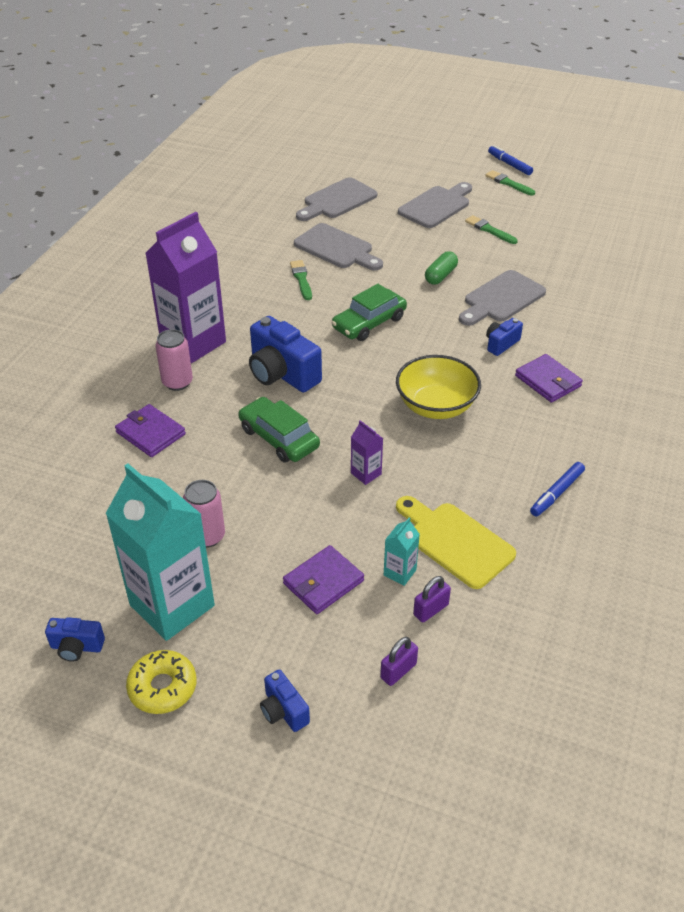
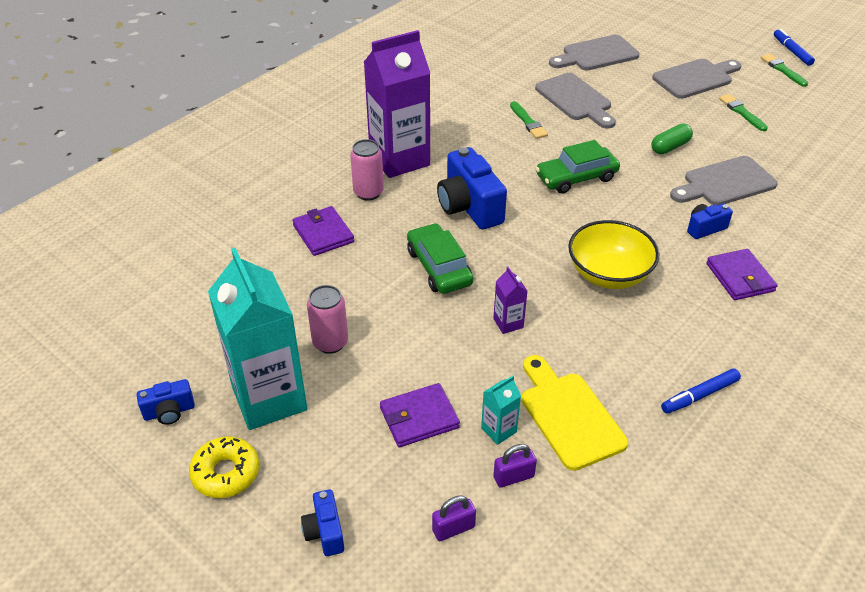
camera: 20 degrees right, 0 degrees up
blue camera [45,617,105,662] -> blue camera turned 45 degrees counterclockwise [137,379,195,425]
green brush [290,260,312,300] -> green brush turned 150 degrees clockwise [510,101,548,139]

